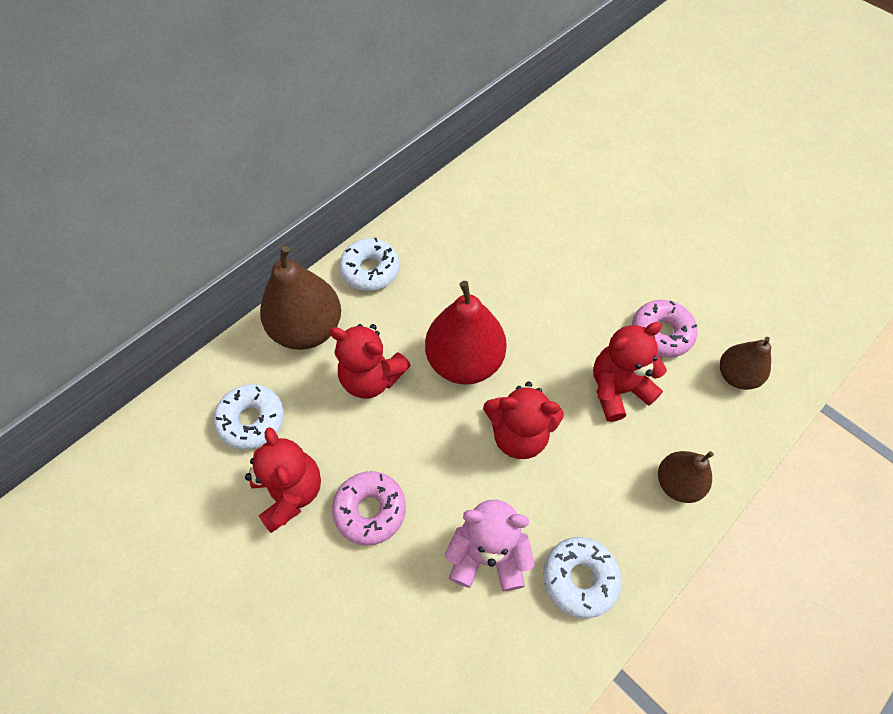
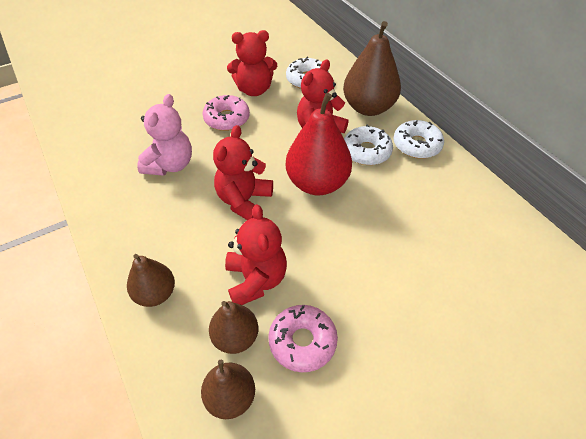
camera: 105 degrees right, 10 degrees down
white donut [543,537,622,618] -> white donut moved to [344,124,393,165]
none -> brown pear [209,301,258,354]

